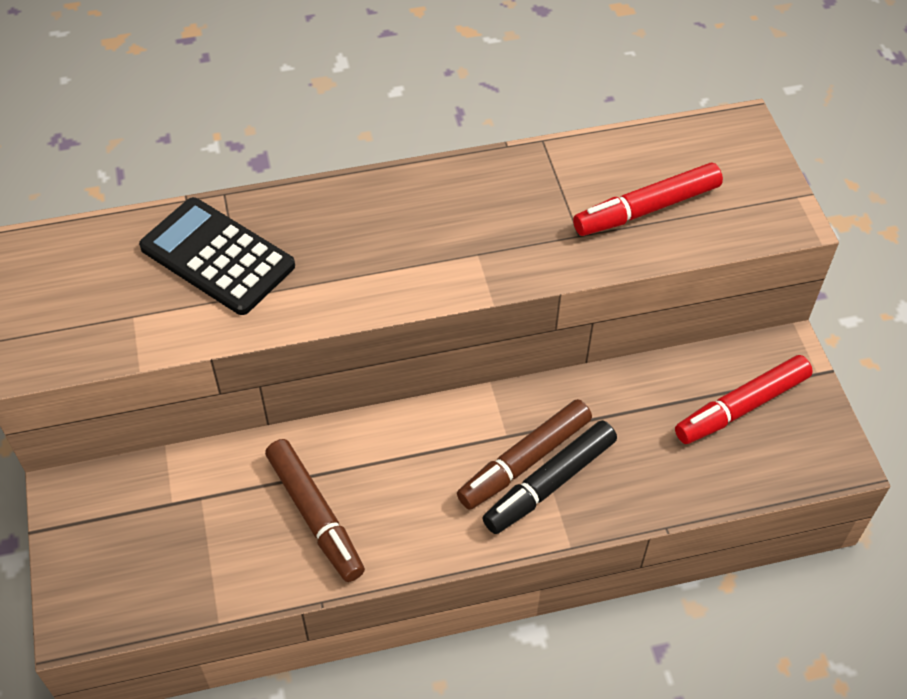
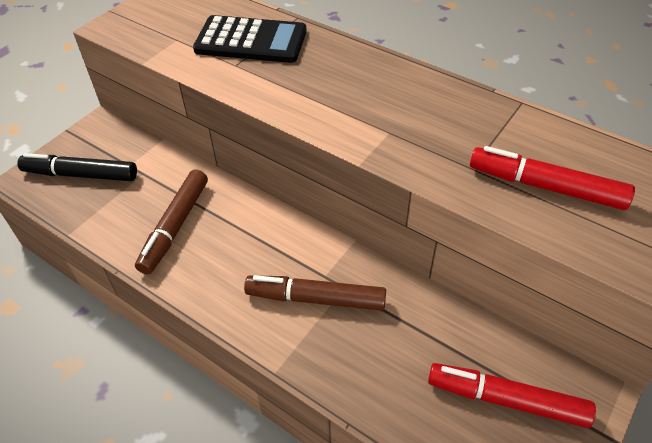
camera: 50 degrees right, 5 degrees down
black calculator [139,197,295,315] -> black calculator turned 105 degrees clockwise [193,15,307,63]
black marker [483,420,617,534] -> black marker moved to [17,153,137,181]

